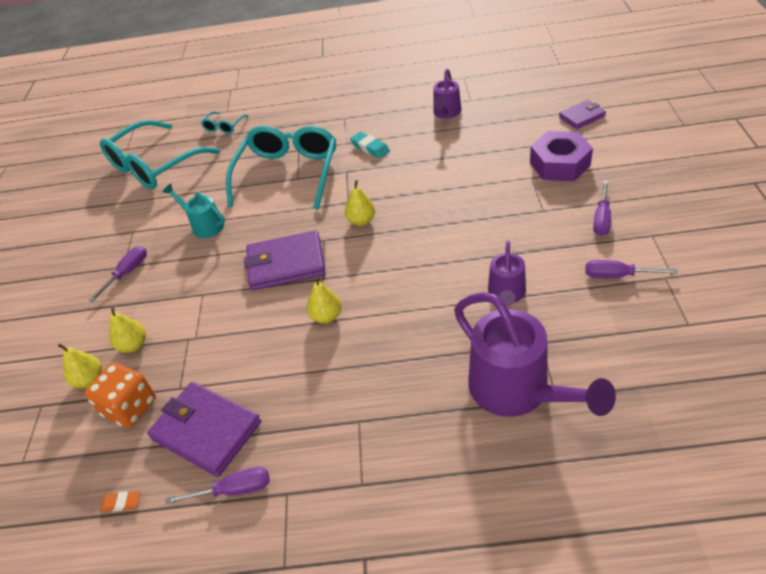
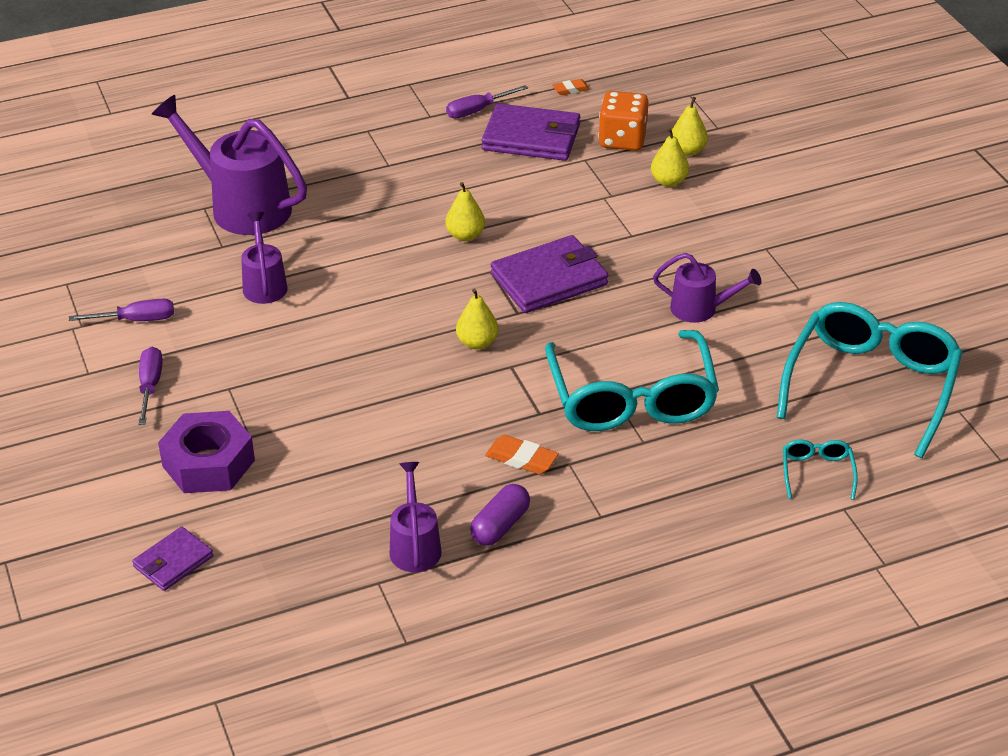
camera: 155 degrees right, 5 degrees down
purple screwdriver [89,246,147,302] -> none
turquoise watering can [162,184,225,238] -> purple watering can [653,253,761,323]
turquoise eraser [350,132,390,159] -> orange eraser [485,435,559,474]
none -> purple capsule [470,484,530,546]

